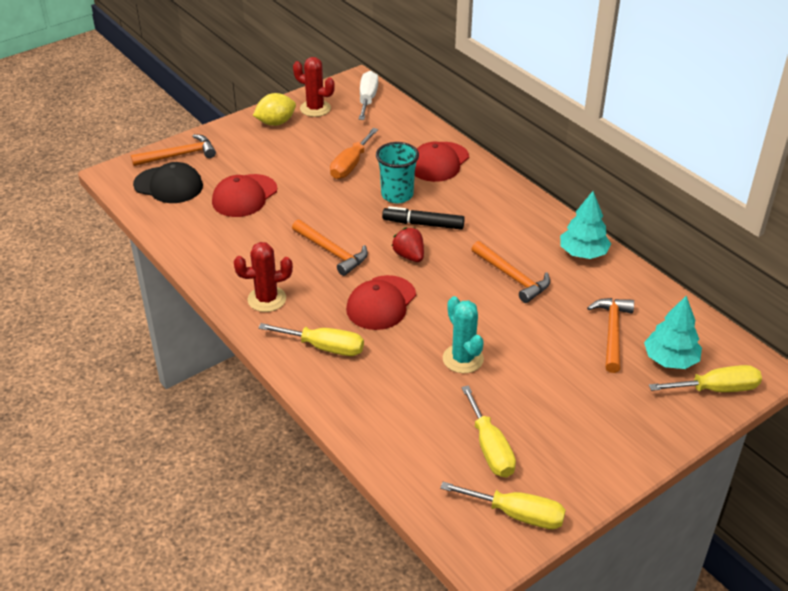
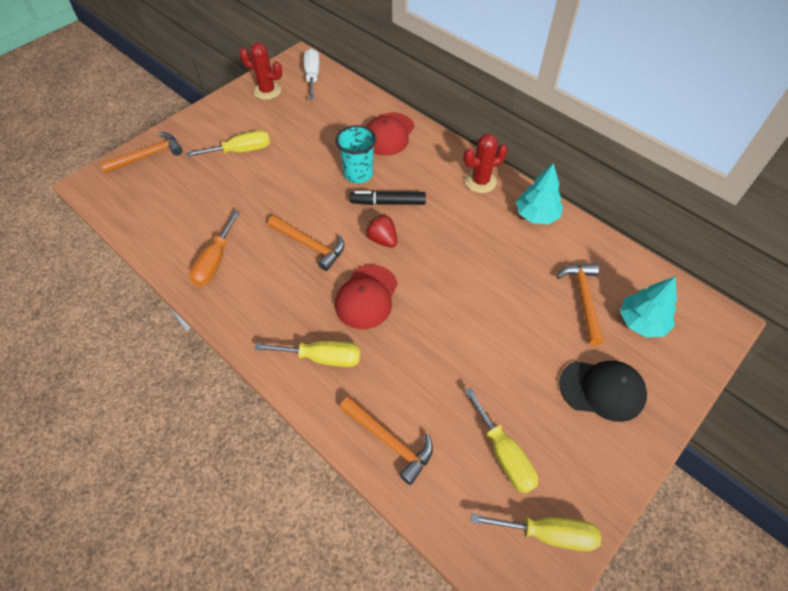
camera: 10 degrees left, 15 degrees up
black cap [133,162,203,203] -> black cap moved to [559,361,647,422]
red cap [212,174,277,217] -> none
red cactus [233,242,293,312] -> red cactus moved to [464,134,508,193]
yellow lemon [253,93,296,126] -> none
orange screwdriver [330,128,378,179] -> orange screwdriver moved to [189,210,240,286]
turquoise cactus [443,296,484,373] -> none
orange hammer [471,241,550,303] -> orange hammer moved to [339,396,433,485]
yellow screwdriver [649,365,762,392] -> yellow screwdriver moved to [186,130,270,157]

